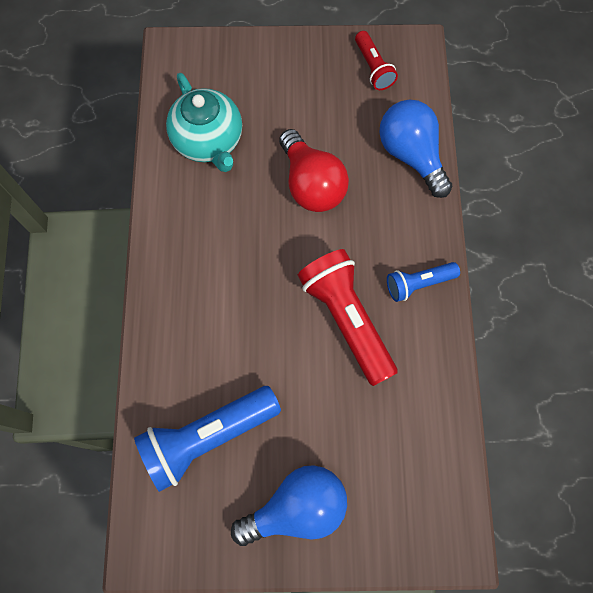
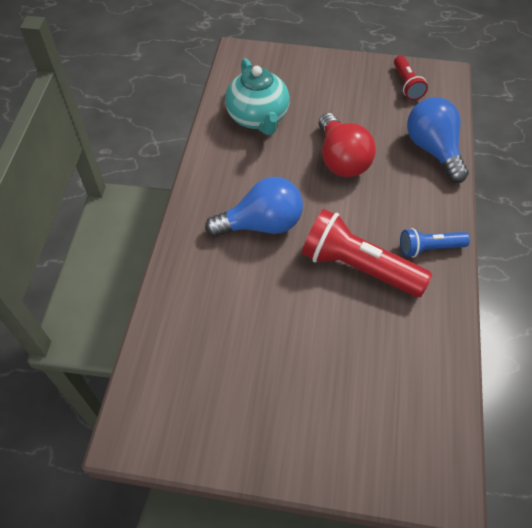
camera: 10 degrees right, 15 degrees down
blue flashlight [134,386,281,492] -> none
blue light bulb [231,465,347,546] -> blue light bulb moved to [205,177,303,237]
red flashlight [298,249,398,386] -> red flashlight turned 45 degrees counterclockwise [302,209,432,297]

